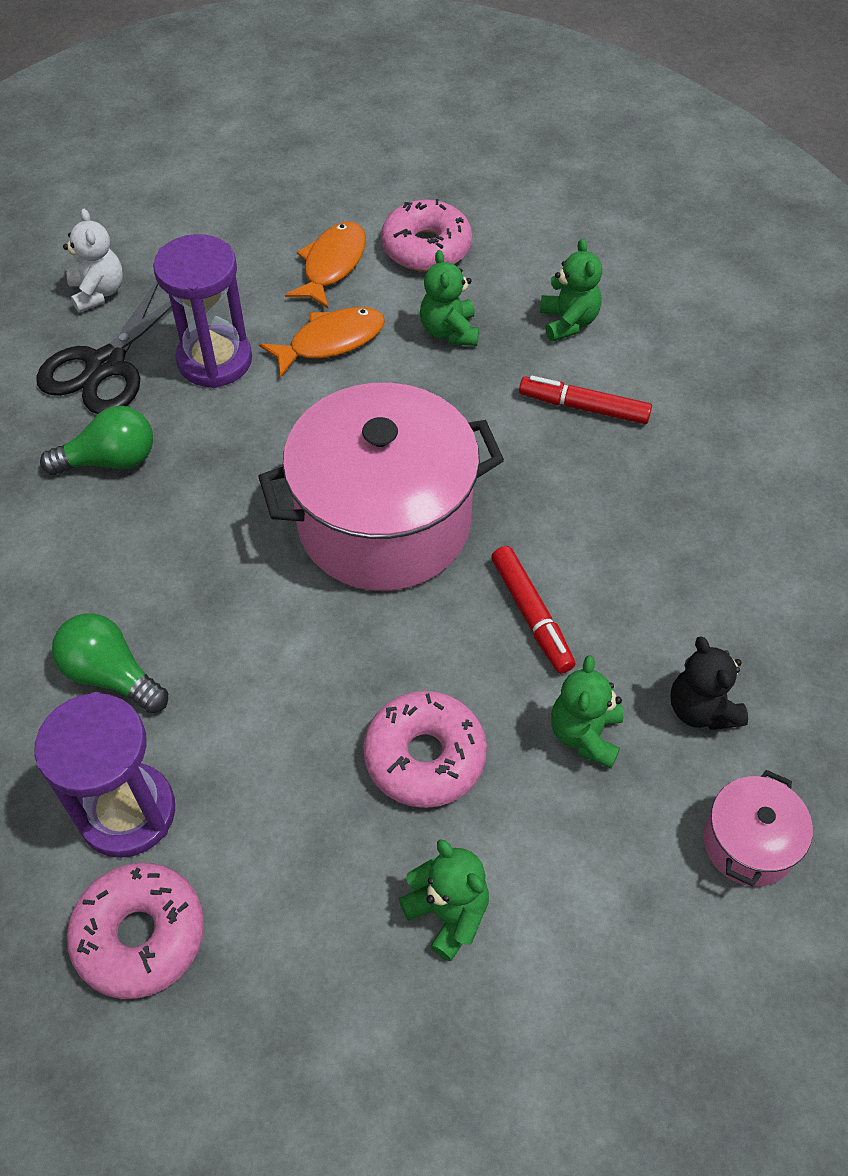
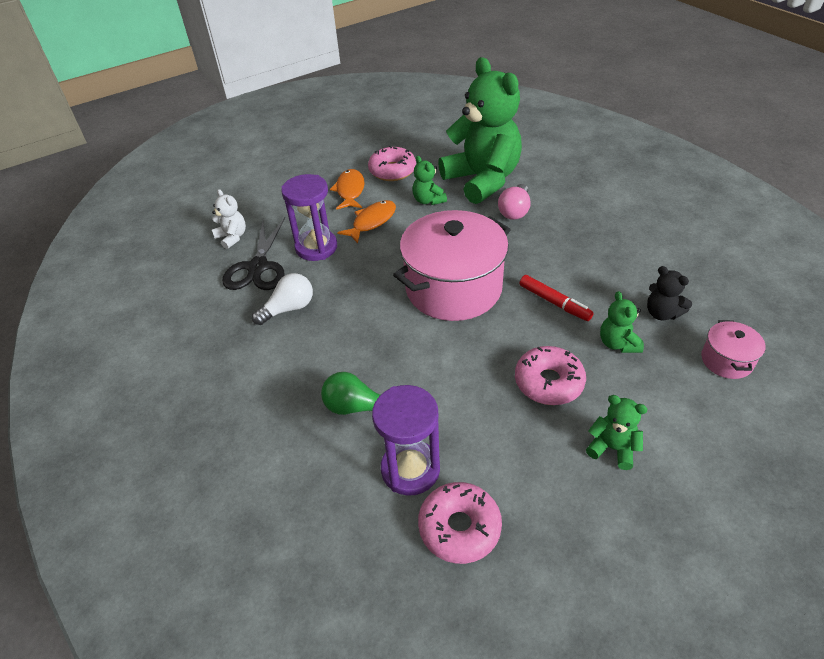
camera: 20 degrees left, 10 degrees down
green light bulb [40,406,153,475] -> white light bulb [252,273,313,325]
red marker [519,376,652,424] -> pink light bulb [498,184,531,220]
green teddy bear [540,238,602,341] -> green teddy bear [438,57,522,204], size x2.43

